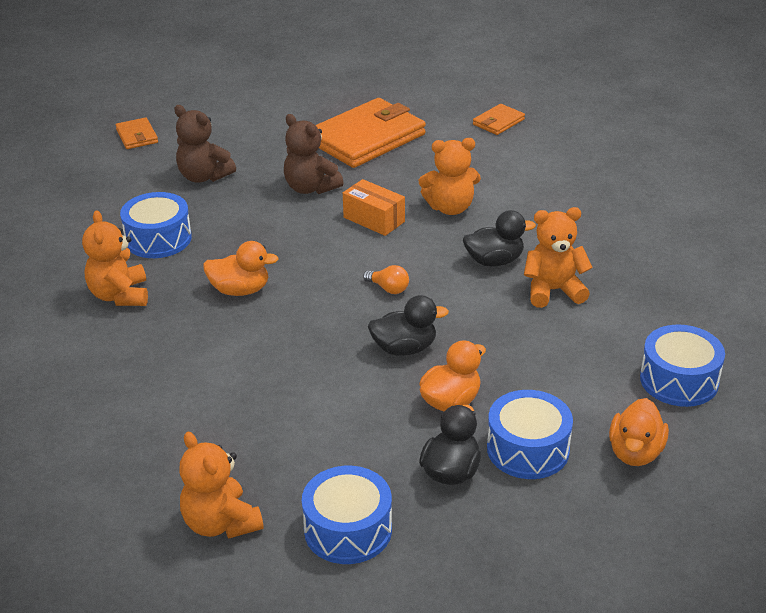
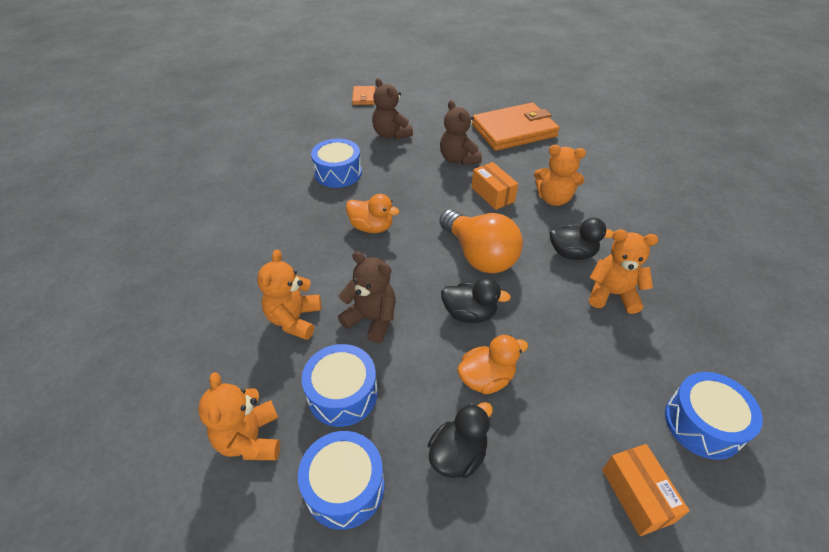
camera: 20 degrees right, 10 degrees up
orange teddy bear [82,210,148,306] -> orange teddy bear moved to [257,250,321,340]
orange light bulb [363,265,409,294] -> orange light bulb [439,209,523,273], size x2.49
orange wallet [473,104,525,135] -> none
blue drum [487,390,573,479] -> blue drum moved to [302,344,378,427]
orange duck [609,398,669,466] -> orange box [602,444,690,536]
none -> brown teddy bear [338,251,396,343]

